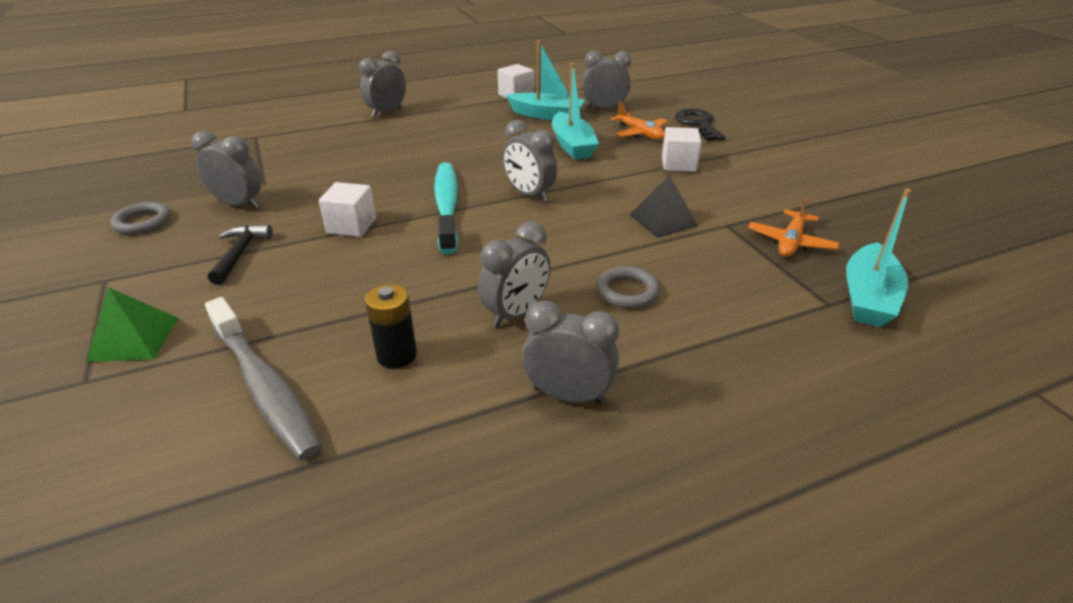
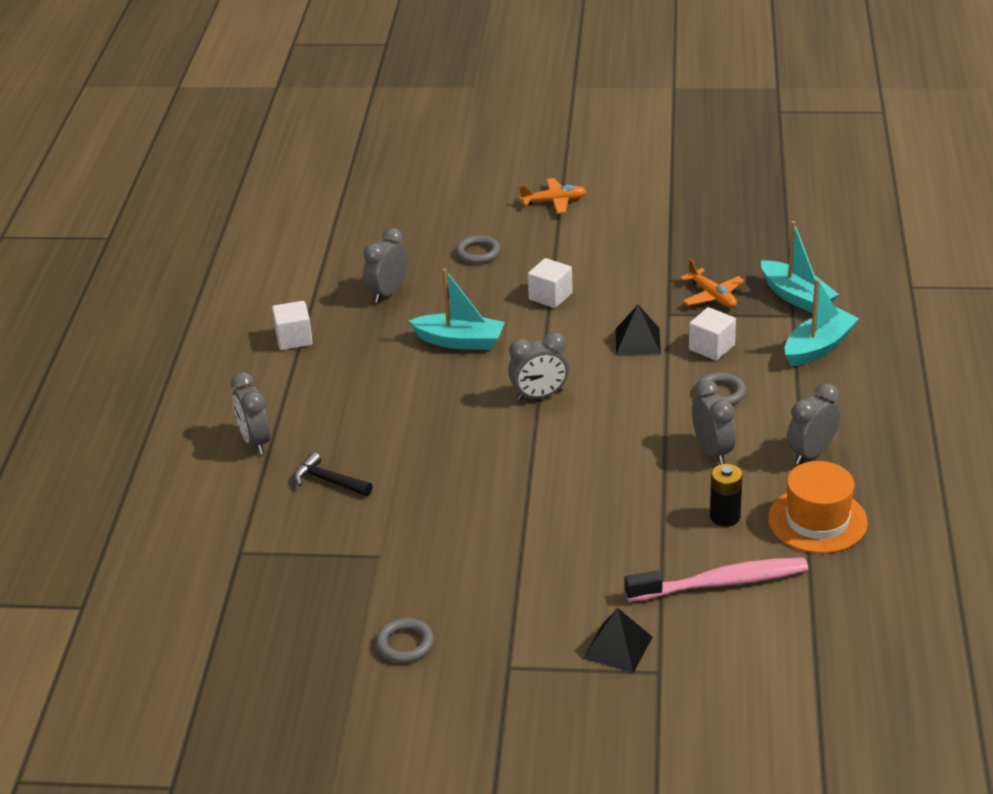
camera: 60 degrees left, 0 degrees up
green pyramid [86,287,178,362] -> black pyramid [583,608,653,673]
grey clock [192,131,262,208] -> none
grey toothbrush [205,297,322,460] -> pink toothbrush [624,557,808,602]
black hammer [208,224,273,285] -> black hammer moved to [294,452,372,496]
white cube [319,182,376,237] -> white cube moved to [689,307,736,361]
turquoise toothbrush [434,162,458,254] -> none
turquoise boat [506,41,585,120] -> turquoise boat moved to [785,279,859,367]
orange plane [610,102,668,140] -> orange plane moved to [519,178,587,214]
black key [675,108,725,141] -> grey ring [456,235,501,264]
none -> orange hat [768,461,868,553]

